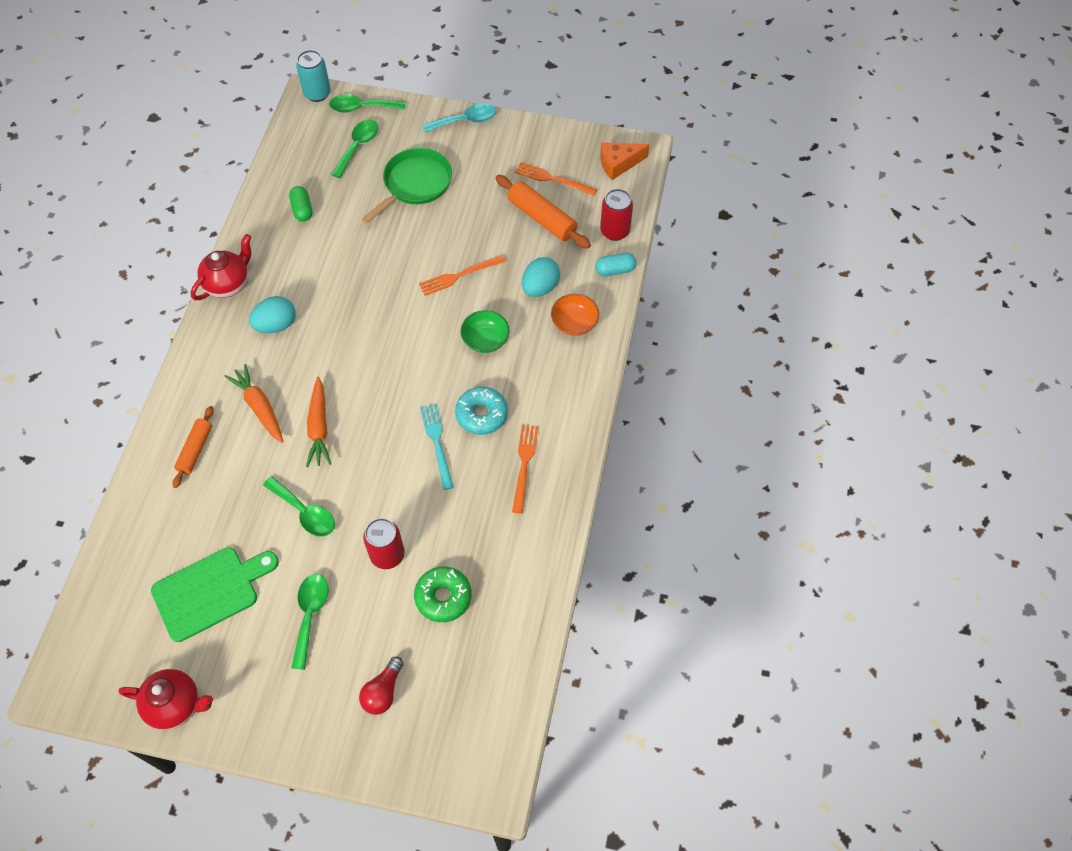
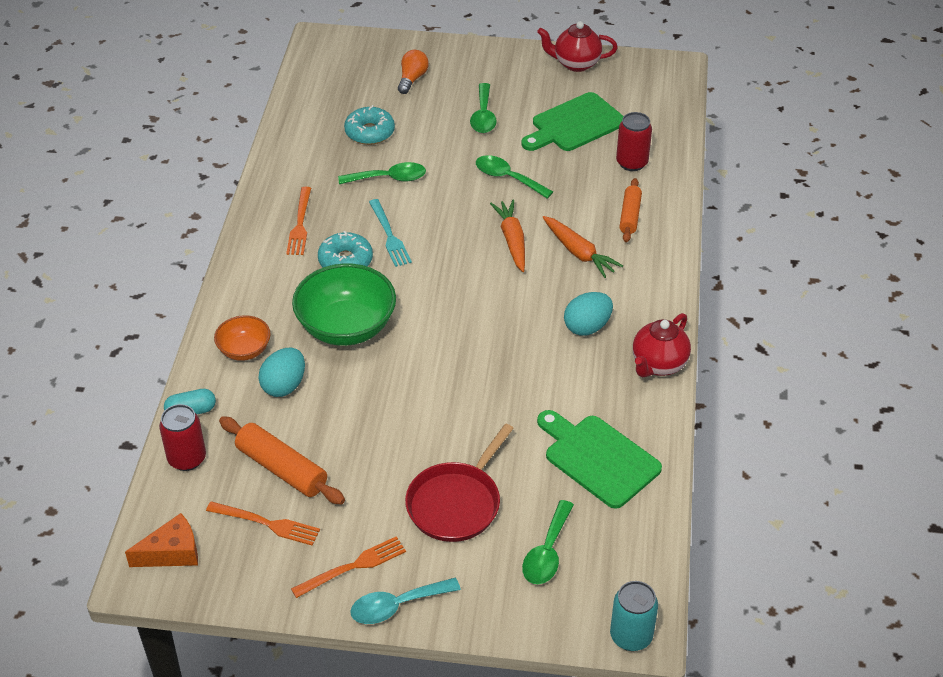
camera: 175 degrees right, 15 degrees down
green capsule [289,186,312,222] -> green cutting board [537,410,662,509]
green spoon [329,94,405,113] -> green spoon moved to [338,162,426,184]
red light bulb [359,657,404,715] -> orange light bulb [398,50,429,94]
green pan [362,148,452,223] -> red pan [405,423,514,542]
red can [363,518,405,569] -> red can moved to [616,112,652,171]
green donut [414,567,472,622] -> turquoise donut [344,105,395,145]
orange fork [419,255,505,296] -> orange fork moved to [291,536,406,598]
green bowl [461,310,510,353] -> green bowl [292,263,396,346], size x1.86

